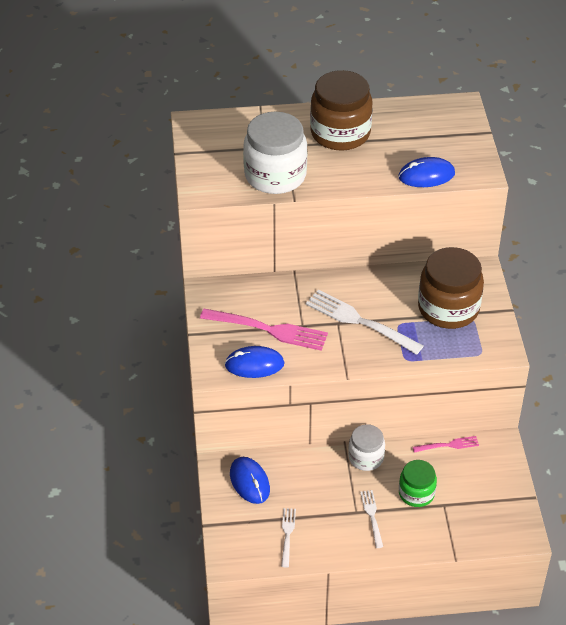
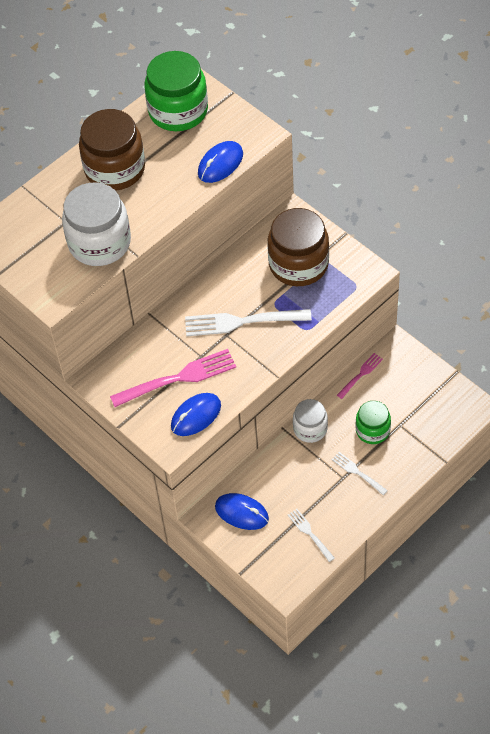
camera: 35 degrees left, 10 degrees up
none -> green jar [144,51,208,131]

